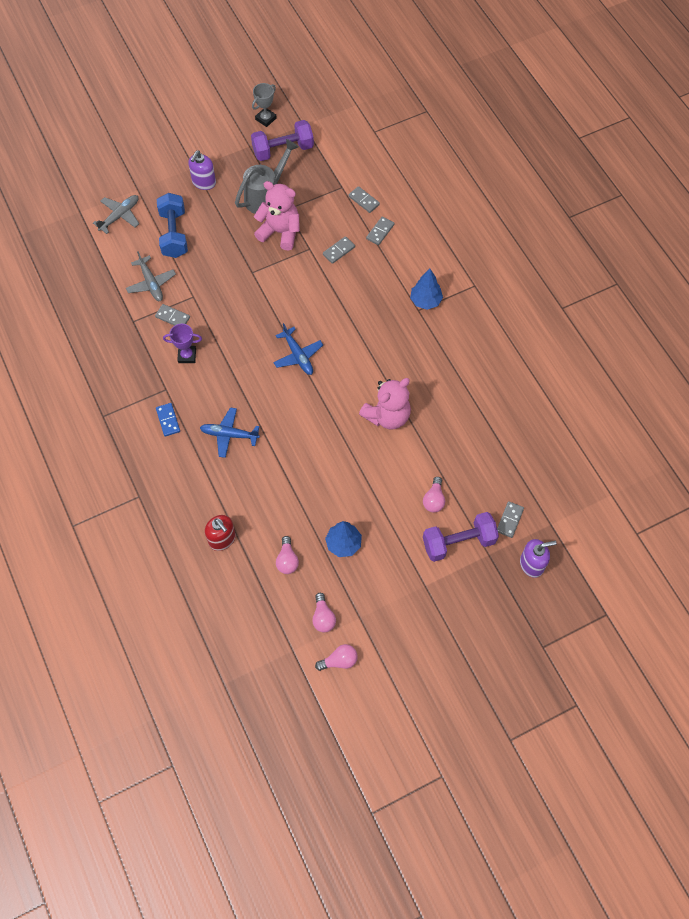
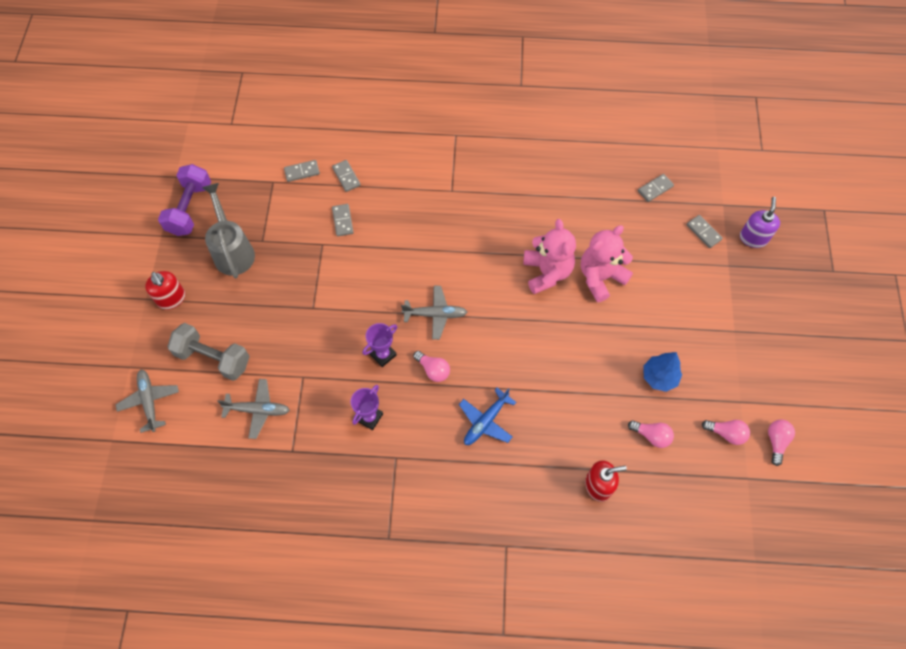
camera: 60 degrees left, 0 degrees up
grey domino [155,304,190,326] -> grey domino moved to [638,174,674,202]
blue domino [156,403,180,437] -> none
blue dumbbell [157,193,188,258] -> grey dumbbell [167,323,250,381]
purple soap dispenser [188,150,216,190] -> red soap dispenser [145,271,185,310]
grey trophy [252,83,277,127] -> none
pink teddy bear [254,181,300,251] -> pink teddy bear moved to [581,225,633,302]
blue plane [273,323,323,375] -> grey plane [401,286,467,340]
blue tree [410,269,443,310] -> none
pink light bulb [423,477,445,512] -> pink light bulb moved to [413,351,450,382]
purple dumbbell [423,512,499,562] -> none
none -> purple trophy [363,323,397,367]

